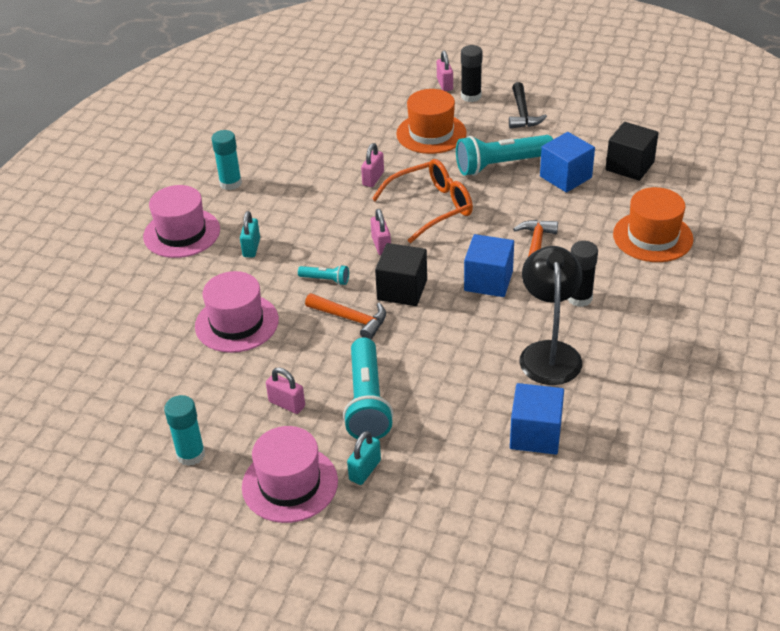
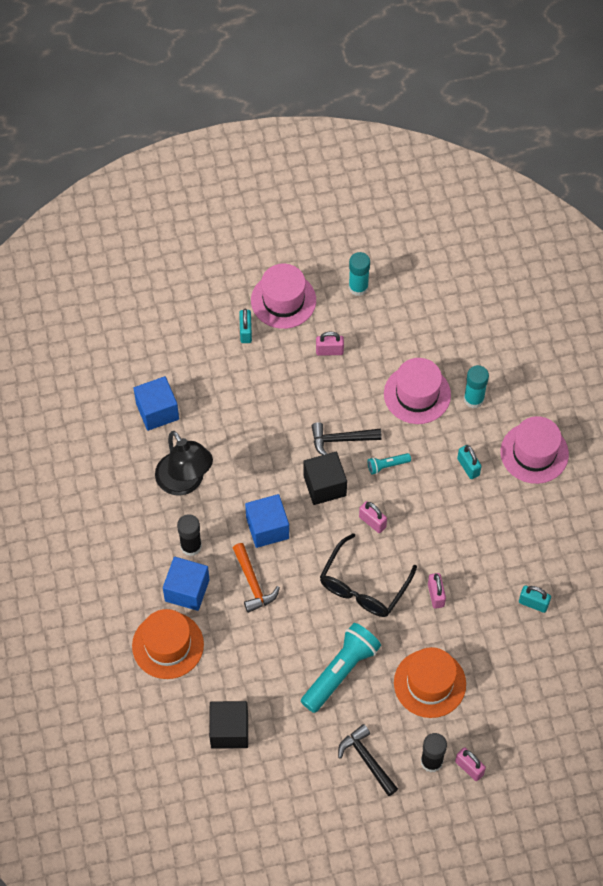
camera: 145 degrees right, 20 degrees up
turquoise glue stick [211,130,242,190] -> turquoise glue stick moved to [464,365,489,408]
orange hammer [305,293,386,340] -> black hammer [312,422,382,455]
turquoise flashlight [343,337,394,439] -> none
orange glasses [372,159,473,243] -> black glasses [320,533,417,617]
blue cube [540,132,595,193] -> blue cube moved to [163,557,209,611]
none -> turquoise padlock [519,586,551,613]

